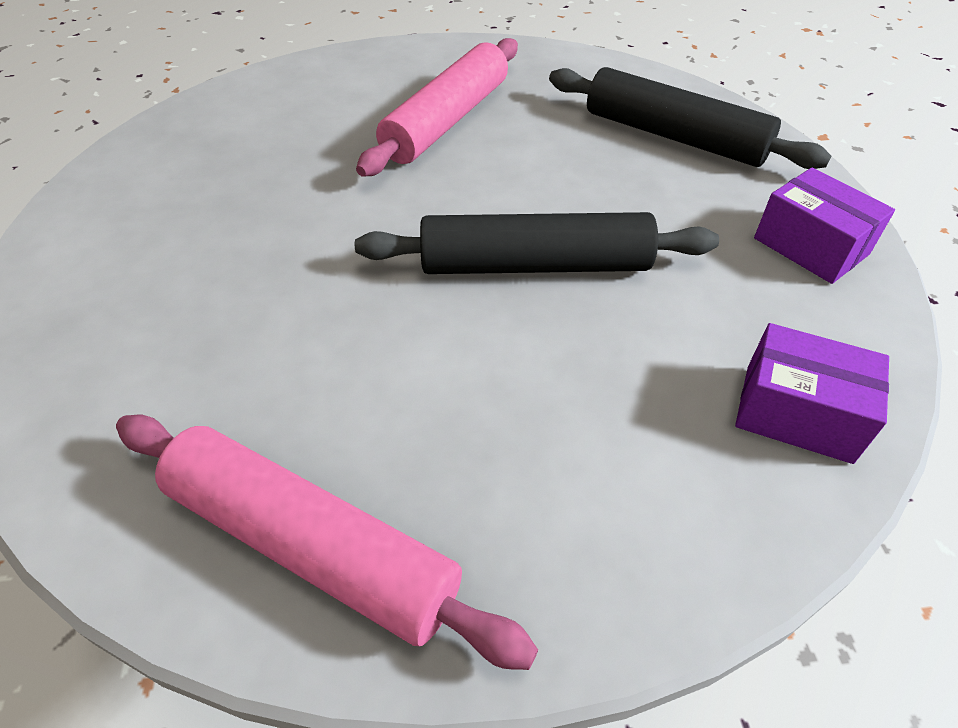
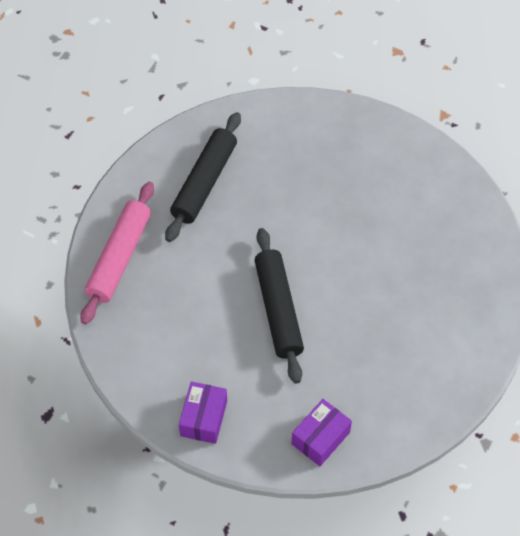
camera: 80 degrees right, 10 degrees up
pink rolling pin [356,38,518,177] -> none
black rolling pin [549,67,831,169] -> black rolling pin moved to [165,112,241,242]

